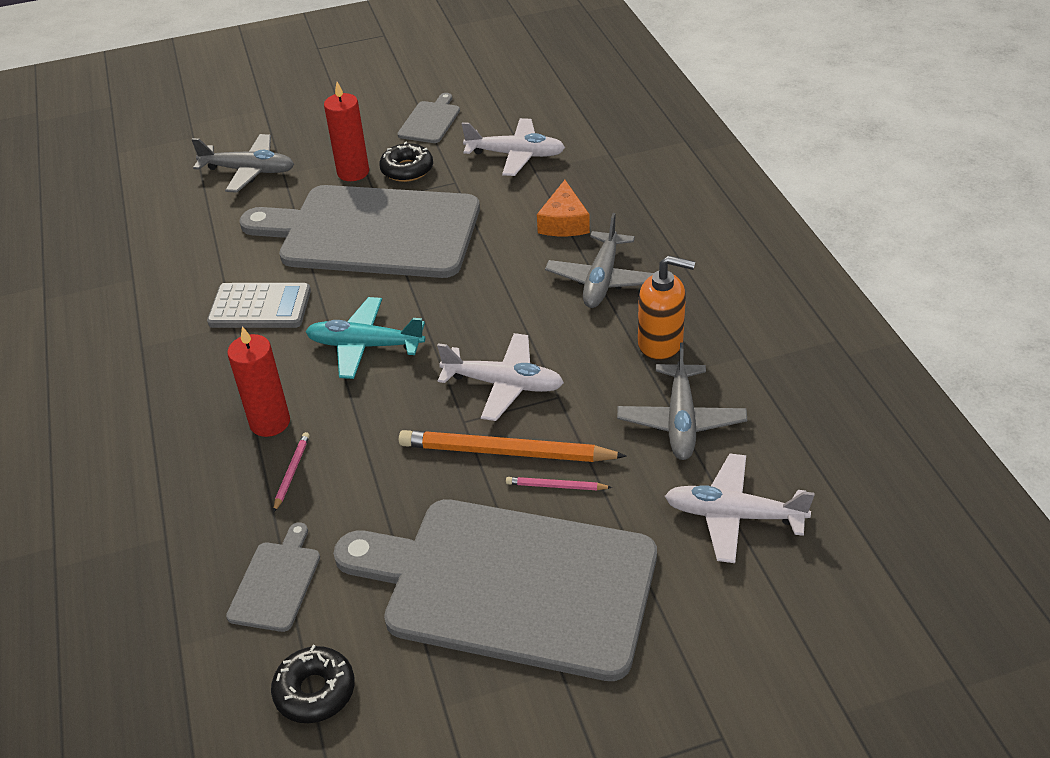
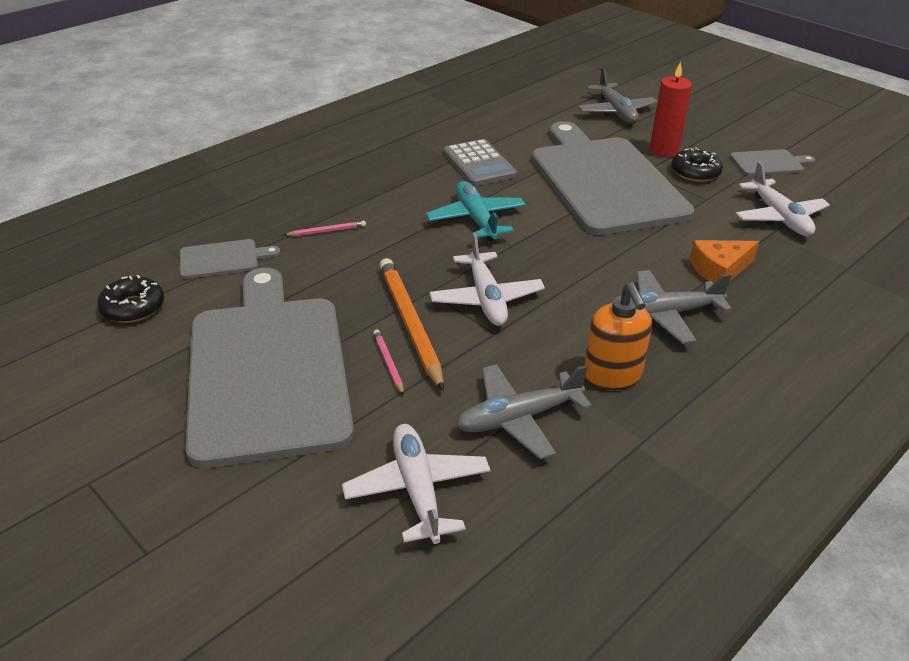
camera: 60 degrees right, 5 degrees down
red candle [227,326,290,437] -> none

